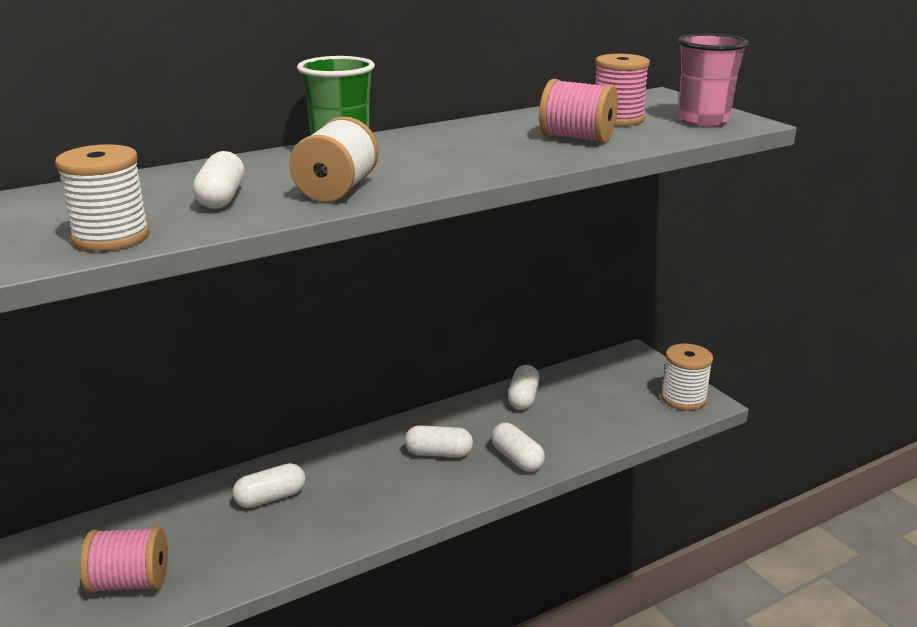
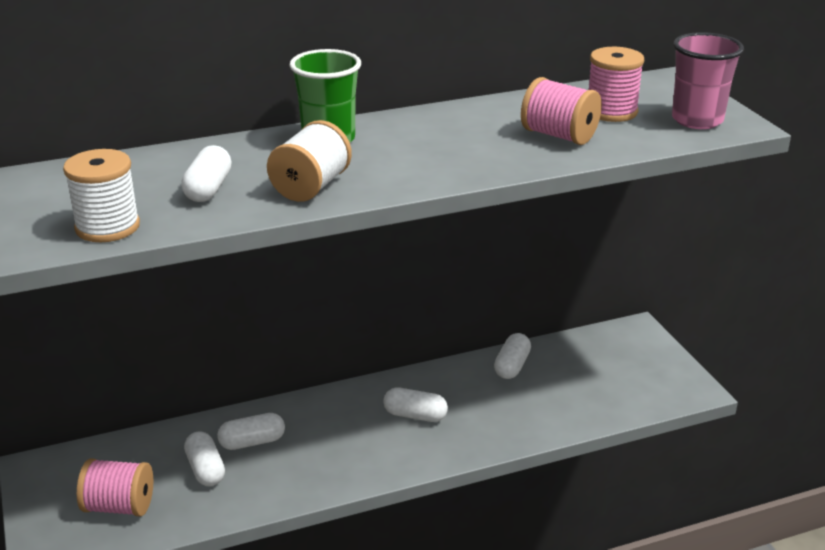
camera: 10 degrees right, 5 degrees up
white capsule [491,423,545,472] -> white capsule moved to [184,431,225,486]
white spool [661,344,713,410] -> none

